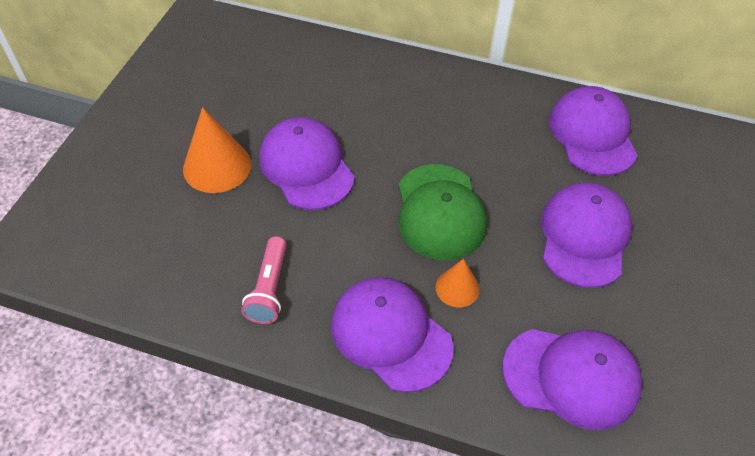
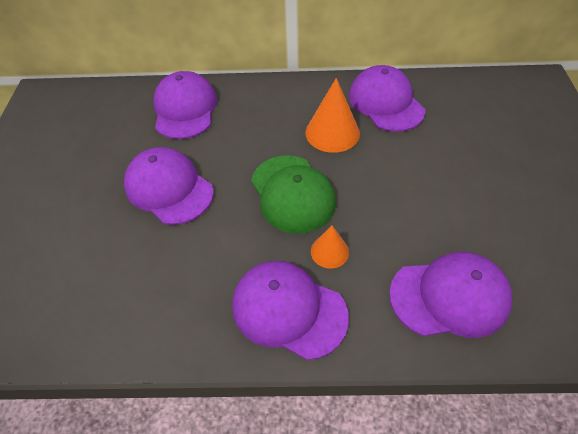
camera: 15 degrees left, 0 degrees up
orange cone [183,107,251,193] -> orange cone moved to [306,78,360,153]
pink flashlight [241,236,287,324] -> none
purple cap [541,183,632,288] -> purple cap moved to [154,71,217,139]

